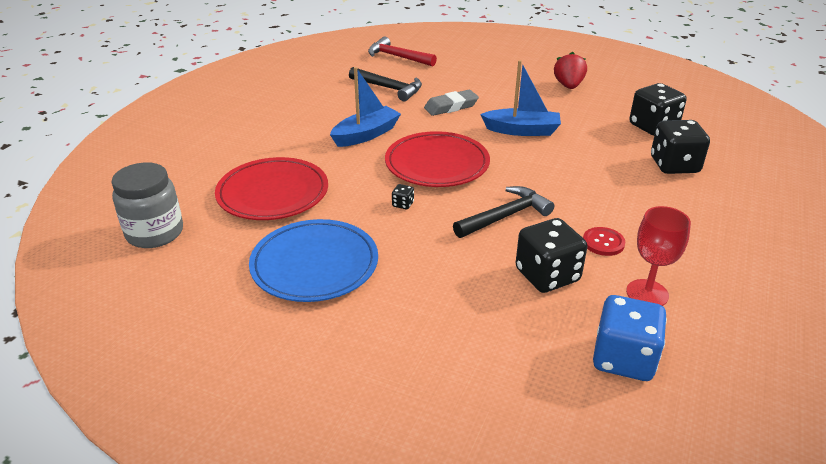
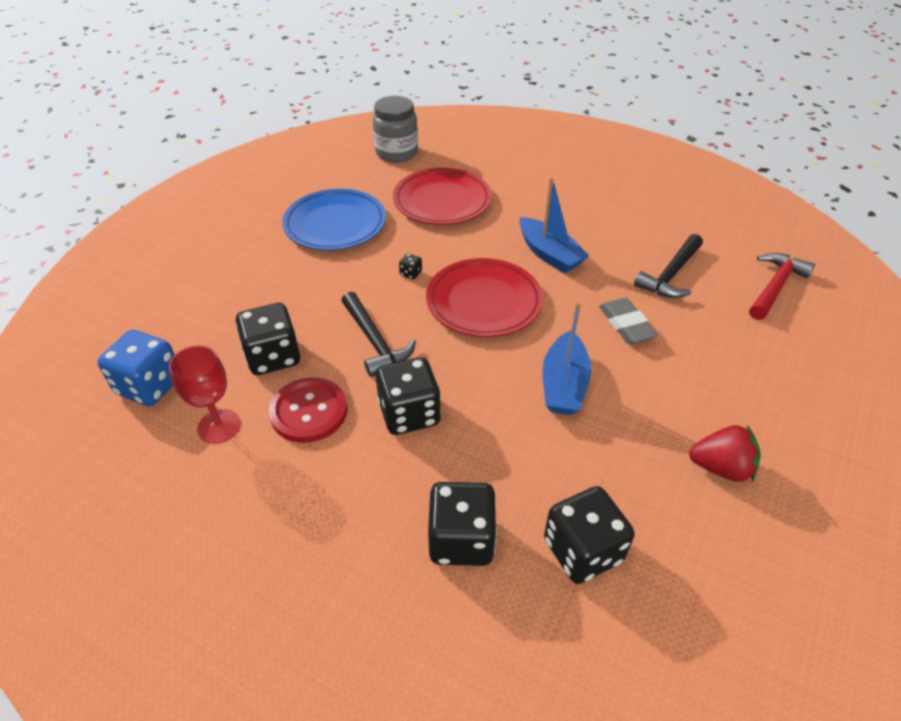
camera: 95 degrees right, 10 degrees up
red button [583,227,625,256] -> red button [269,377,347,443], size x1.68
none -> black dice [376,357,441,435]

